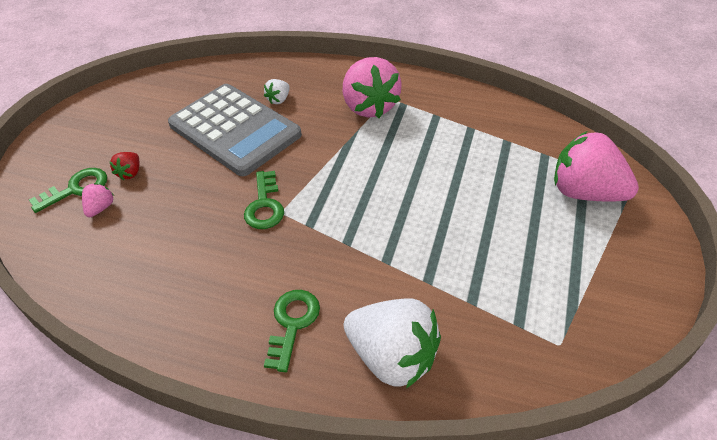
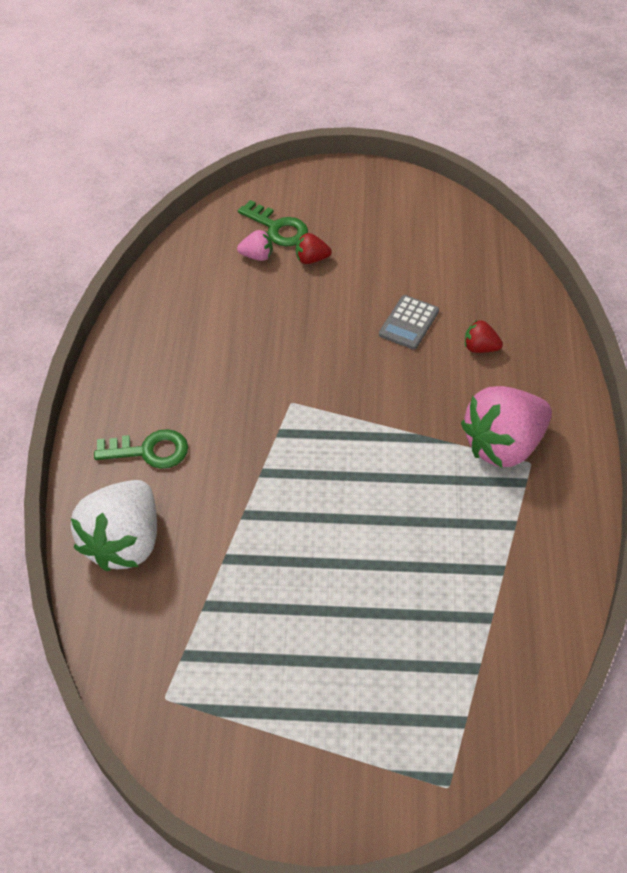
camera: 75 degrees right, 5 degrees up
grey calculator [168,84,302,176] -> grey calculator [379,295,439,349], size x0.42
green key [244,171,284,229] -> none
white strawberry [264,79,290,104] -> red strawberry [465,320,503,353]
pink strawberry [554,131,639,202] -> none

